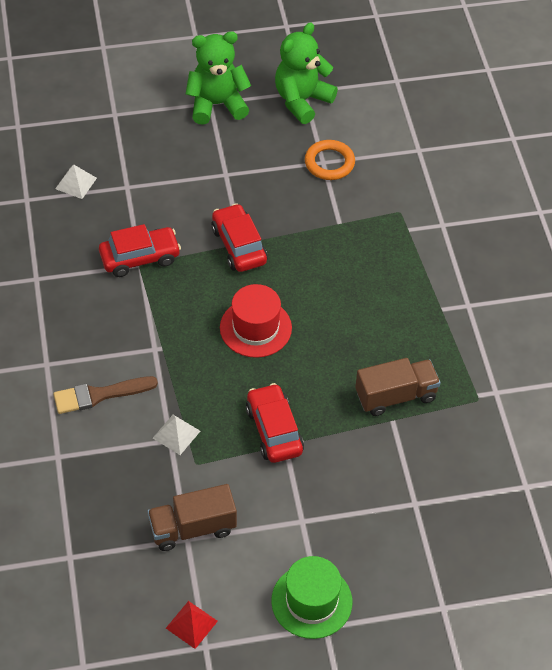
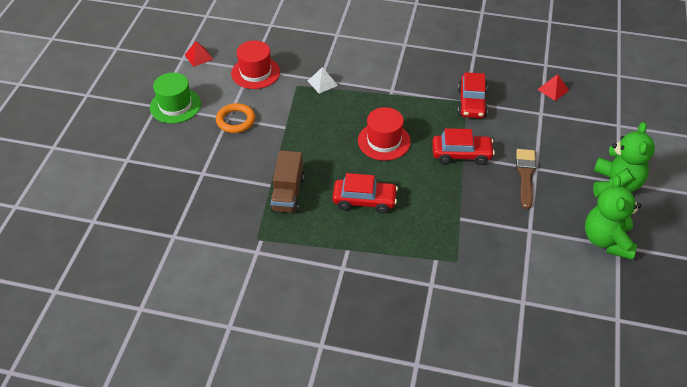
camera: 115 degrees right, 5 degrees down
brown brush [53,376,158,414] -> brown brush moved to [516,149,536,209]
white pyramid [55,164,97,199] -> red pyramid [537,74,569,101]
brown truck [147,484,237,551] -> red hat [231,40,280,89]
red car [246,383,304,463] -> red car moved to [333,173,398,214]
green teddy bear [275,22,338,124] -> green teddy bear turned 150 degrees counterclockwise [585,175,642,260]
orange ring [305,140,355,180] -> orange ring moved to [216,103,255,133]

